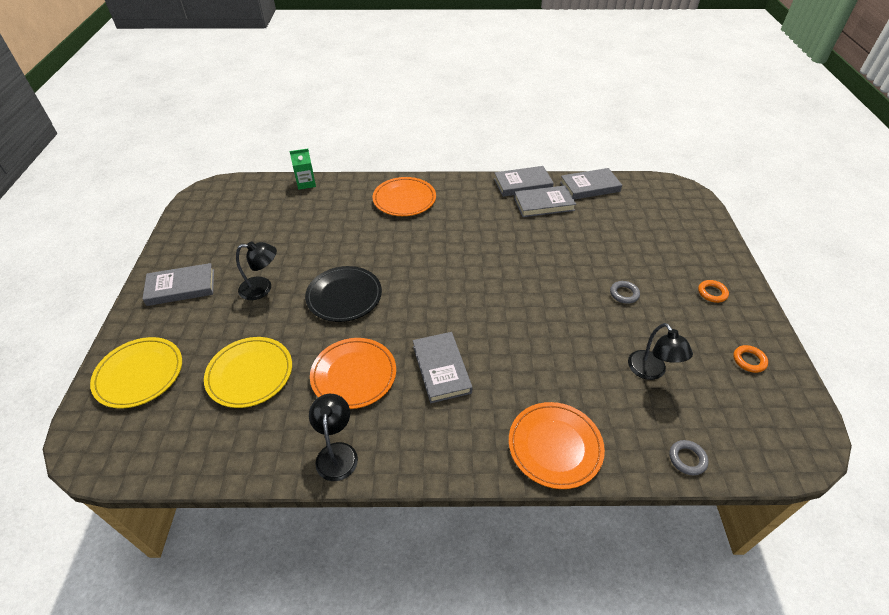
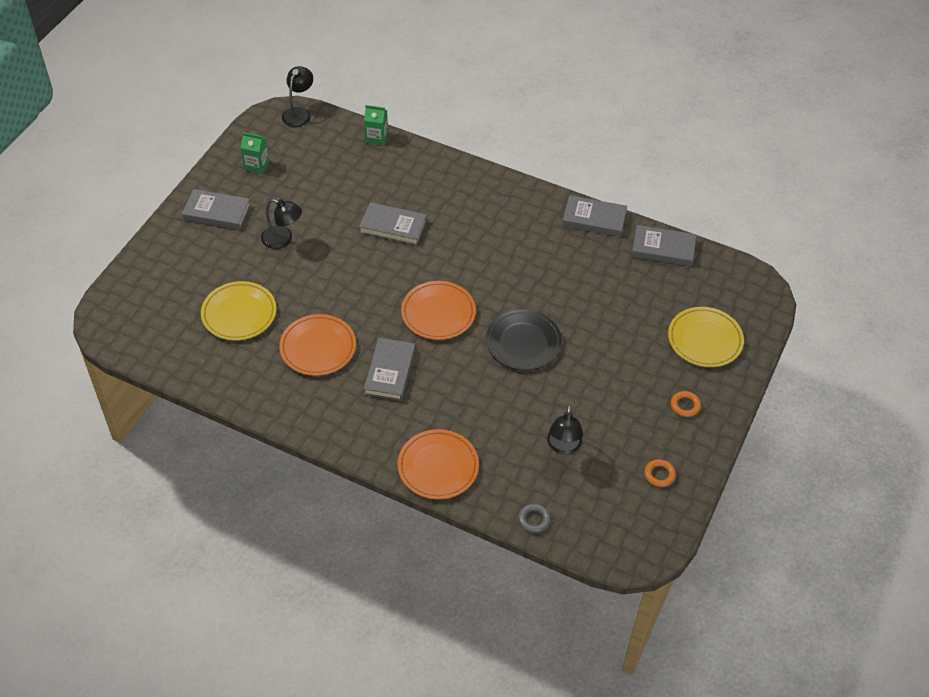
camera: 25 degrees right, 5 degrees up
yellow plate [90,337,182,409] -> yellow plate moved to [668,307,744,367]
black plate [305,266,382,322] -> black plate moved to [486,309,562,371]
black lamp [309,394,358,481] -> black lamp moved to [282,66,313,127]
orange plate [373,177,436,216] -> orange plate moved to [401,281,476,340]
grey book [514,185,576,217] -> grey book moved to [359,202,427,246]
grey ring [610,281,640,304] -> none
none -> green carton [241,132,269,174]

